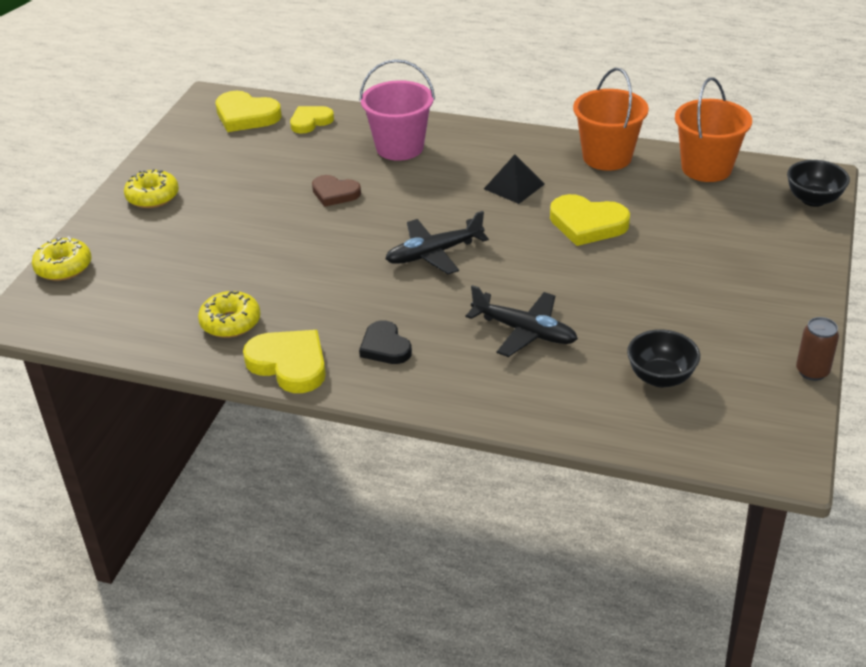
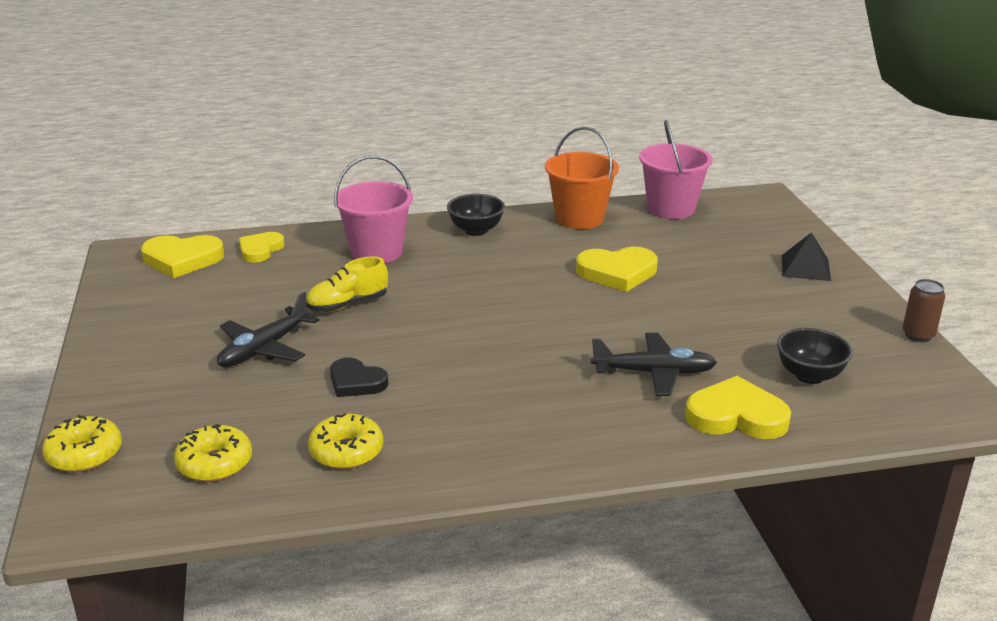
camera: 30 degrees left, 10 degrees down
yellow donut [124,169,179,208] -> yellow donut moved to [174,424,252,482]
yellow heart [243,330,326,393] -> yellow heart moved to [685,376,791,439]
brown heart [312,175,361,207] -> yellow shoe [306,256,388,312]
black heart [359,320,412,364] -> black heart moved to [330,358,388,397]
black plane [385,211,489,274] -> black plane moved to [217,292,319,367]
black pyramid [484,154,545,204] -> black pyramid moved to [781,232,831,281]
orange bucket [675,77,752,182] -> pink bucket [639,120,713,219]
black bowl [787,160,850,207] -> black bowl moved to [447,194,505,236]

